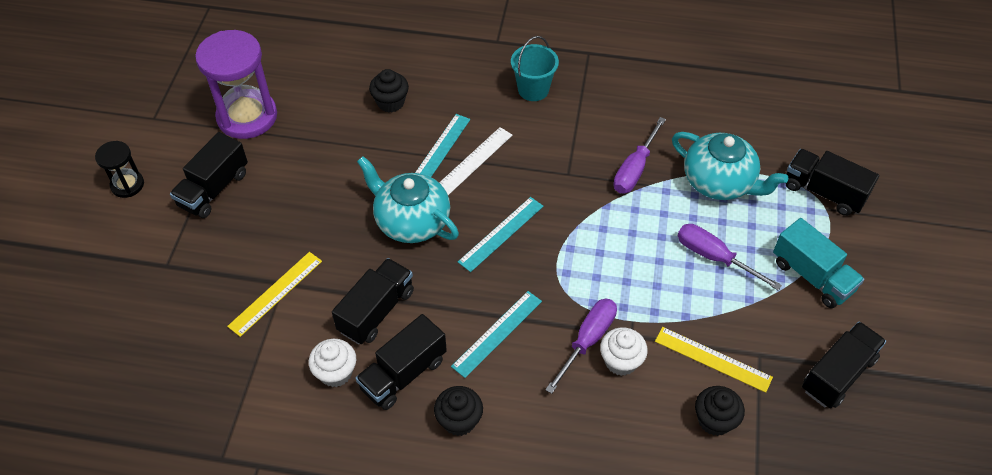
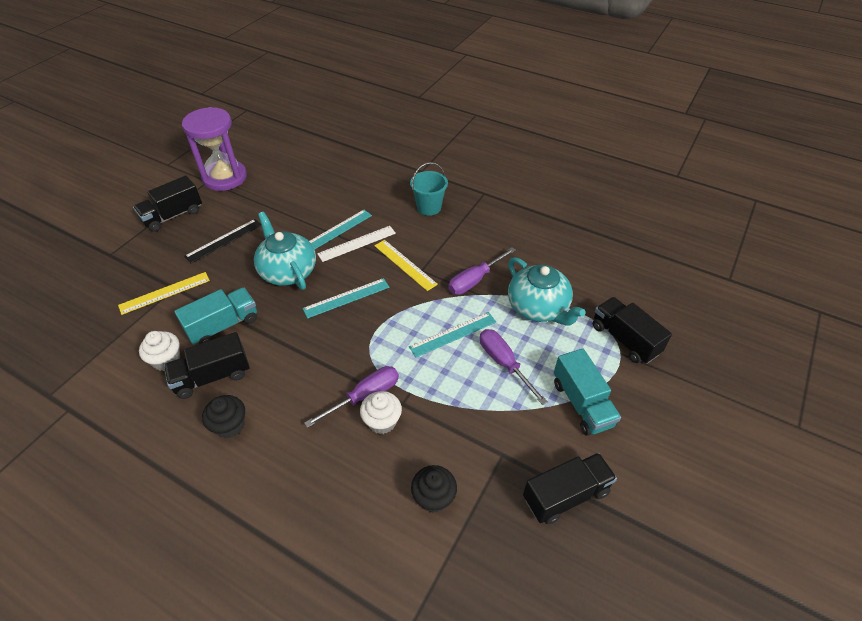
camera: 20 degrees right, 5 degrees down
black hourglass [95,141,144,198] -> none
black truck [332,258,414,344] -> turquoise truck [174,288,257,345]
black cupcake [369,69,409,113] -> none
turquoise ruler [451,291,542,378] -> turquoise ruler moved to [409,312,496,358]
yellow ruler [655,327,773,393] -> yellow ruler moved to [374,240,438,291]
none -> black ruler [184,219,261,263]

